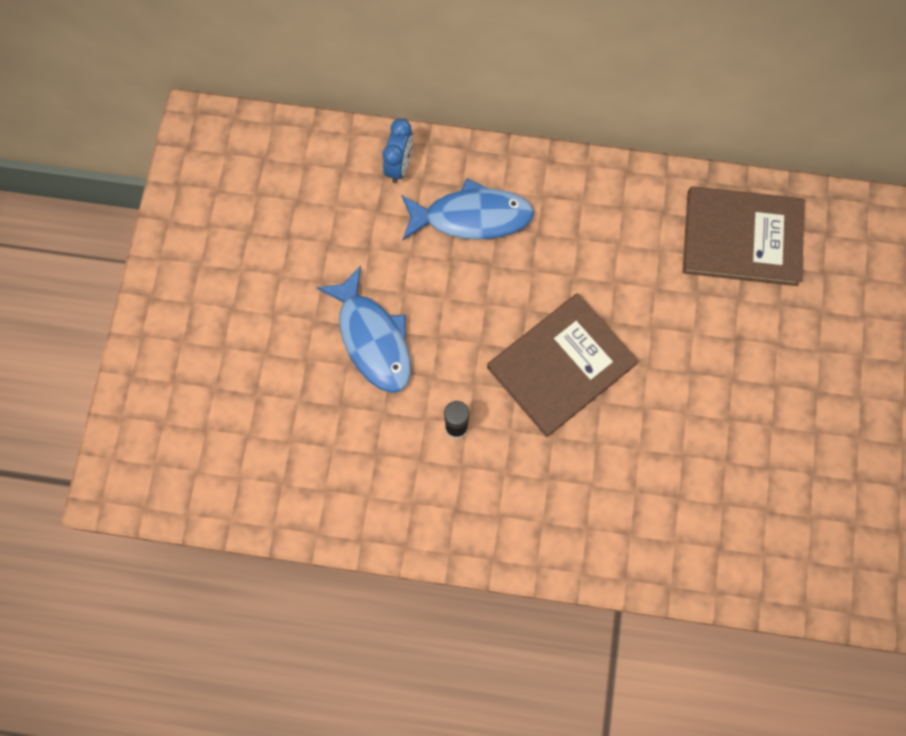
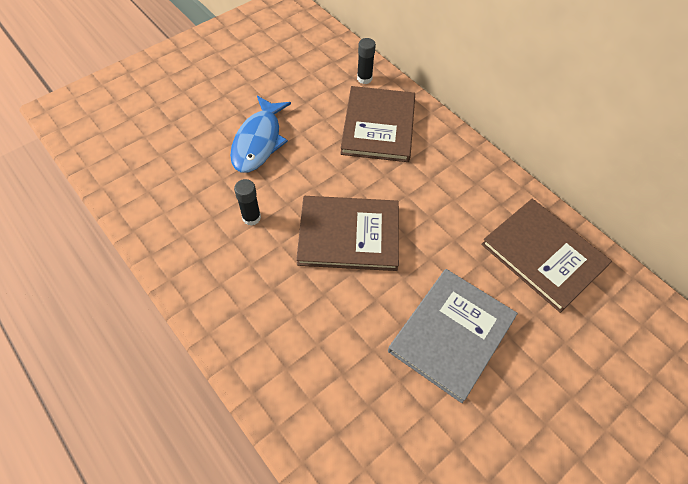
camera: 40 degrees right, 15 degrees down
blue clock [383,119,413,183] -> black glue stick [357,38,376,84]
blue fish [401,178,534,240] -> brown book [340,86,415,162]
none -> grey book [388,269,518,403]

